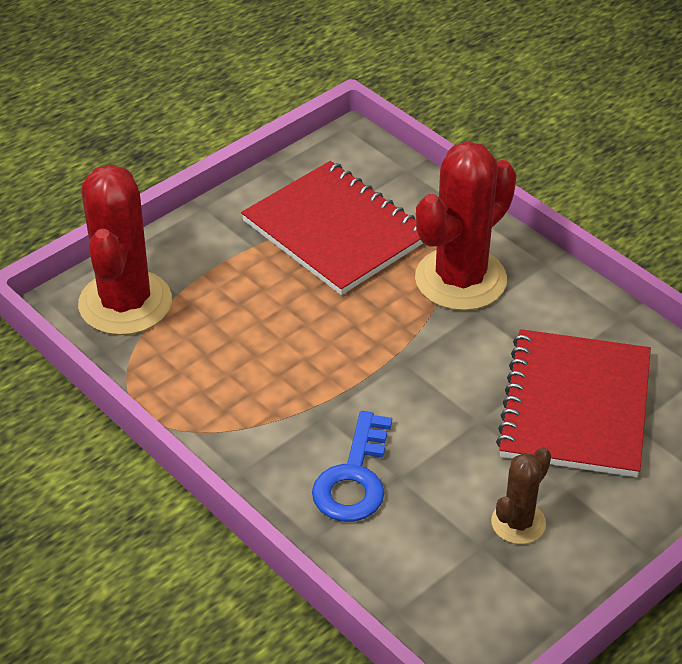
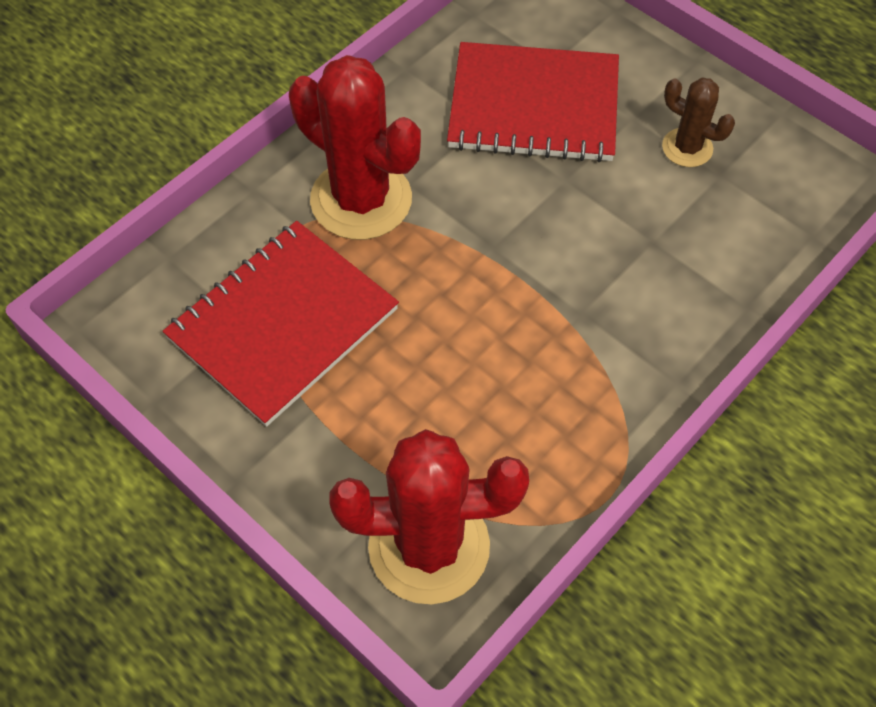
camera: 95 degrees left, 15 degrees up
blue key [312,411,392,522] -> none

